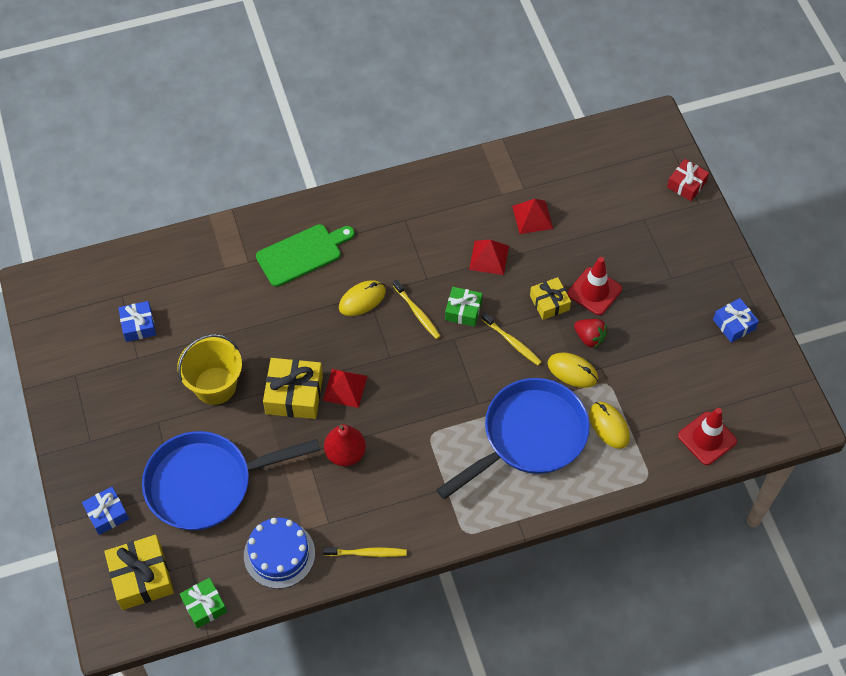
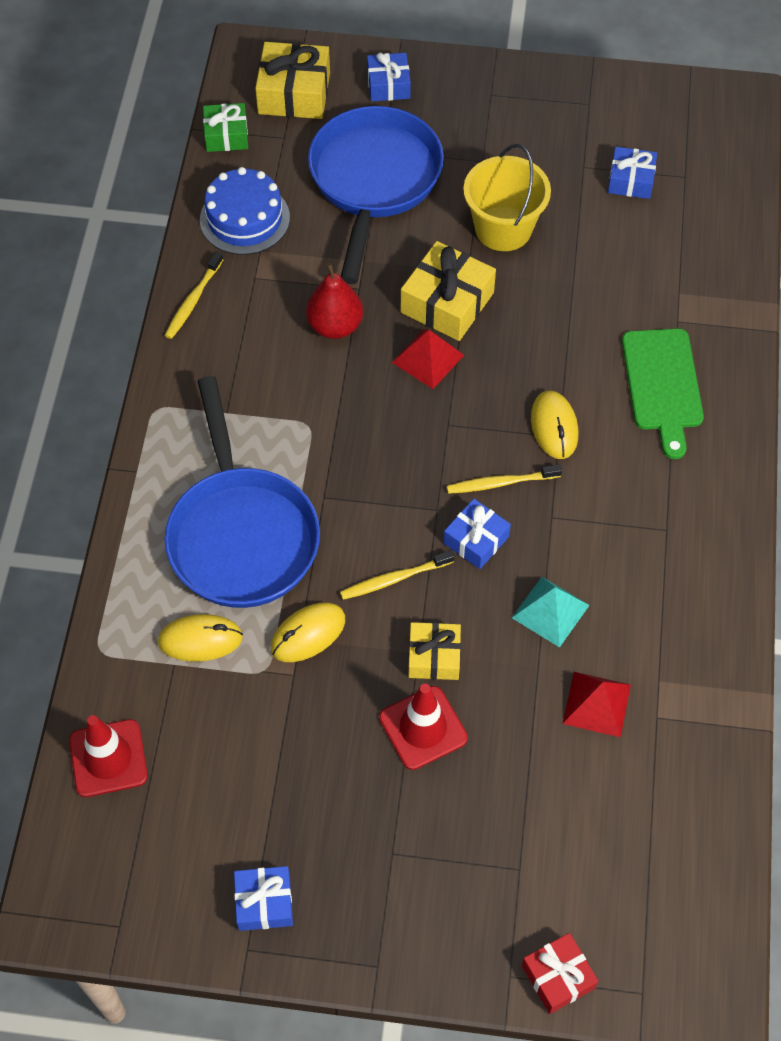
camera: 115 degrees right, 0 degrees up
green gift [445,287,482,327] -> blue gift [444,499,511,569]
red pyramid [469,240,509,275] -> turquoise pyramid [512,577,590,648]
red strawberry [574,319,608,349] -> none

